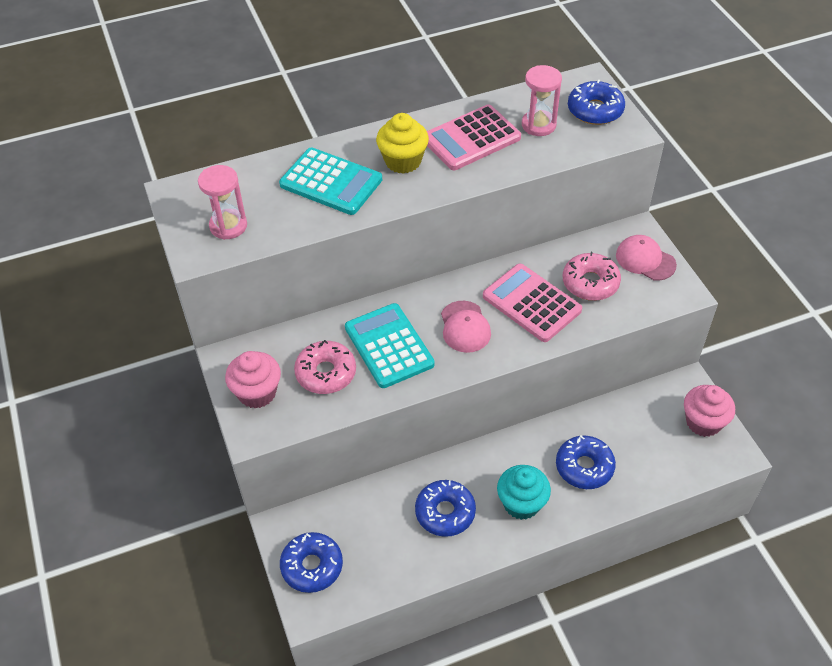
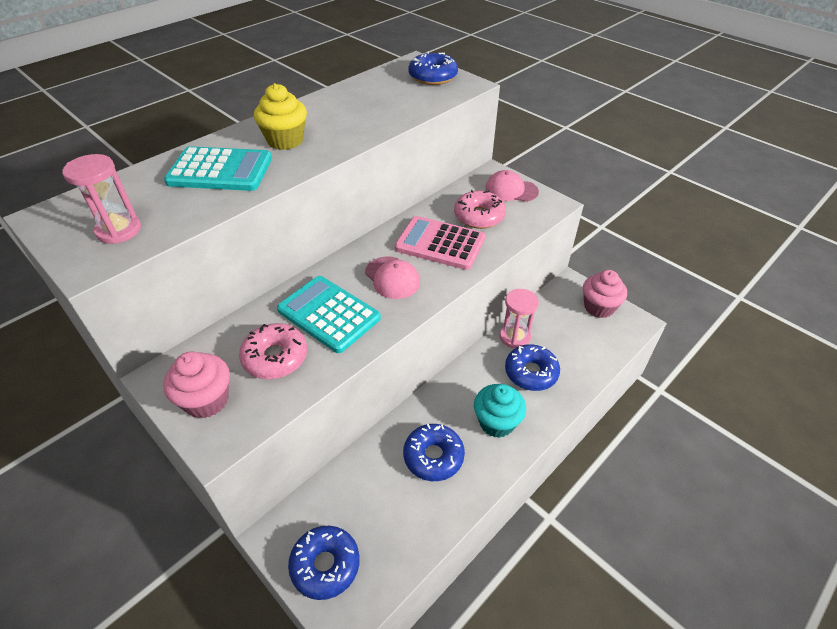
camera: 25 degrees left, 5 degrees down
pink calculator [427,104,521,170] -> none
pink hourglass [522,65,562,136] -> pink hourglass moved to [500,289,539,348]

